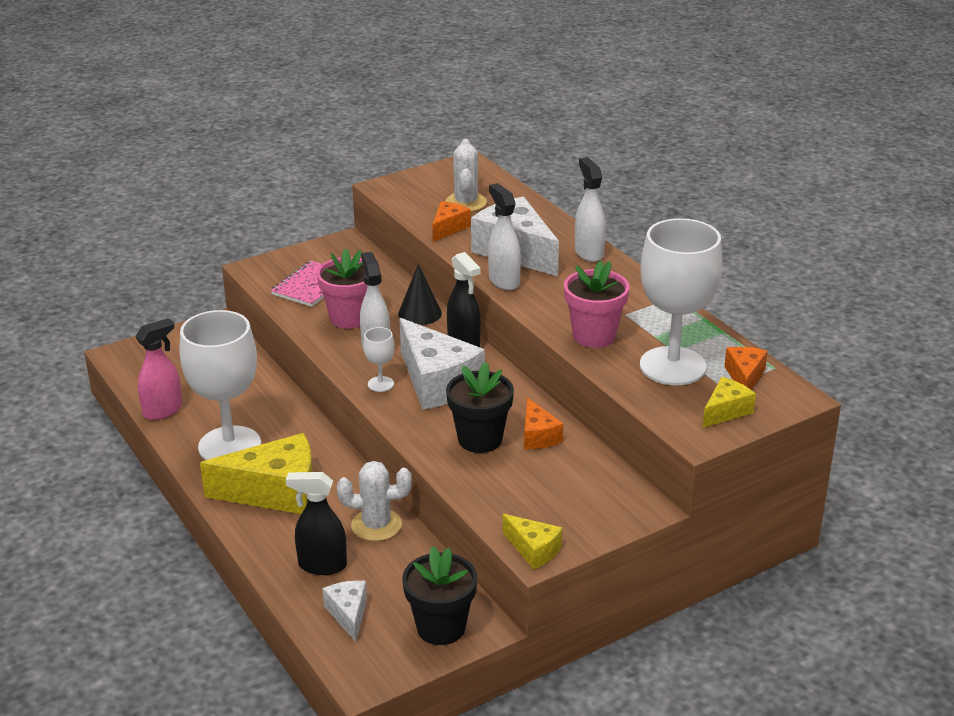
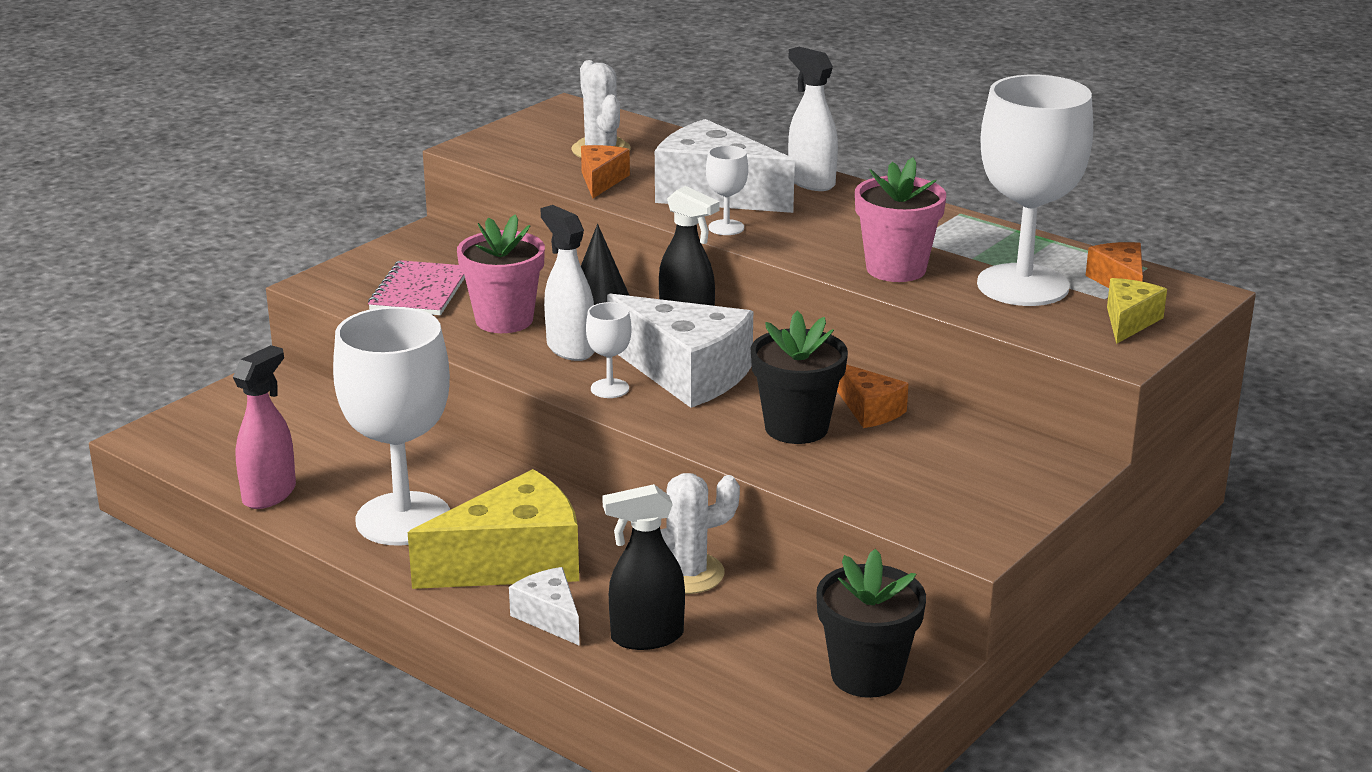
camera: 20 degrees left, 5 degrees down
white cheese [322,580,367,642] -> white cheese moved to [509,567,580,646]
white spray bottle [488,183,521,290] -> white goblet [706,145,748,235]
yellow cheese [503,514,562,569] -> none

